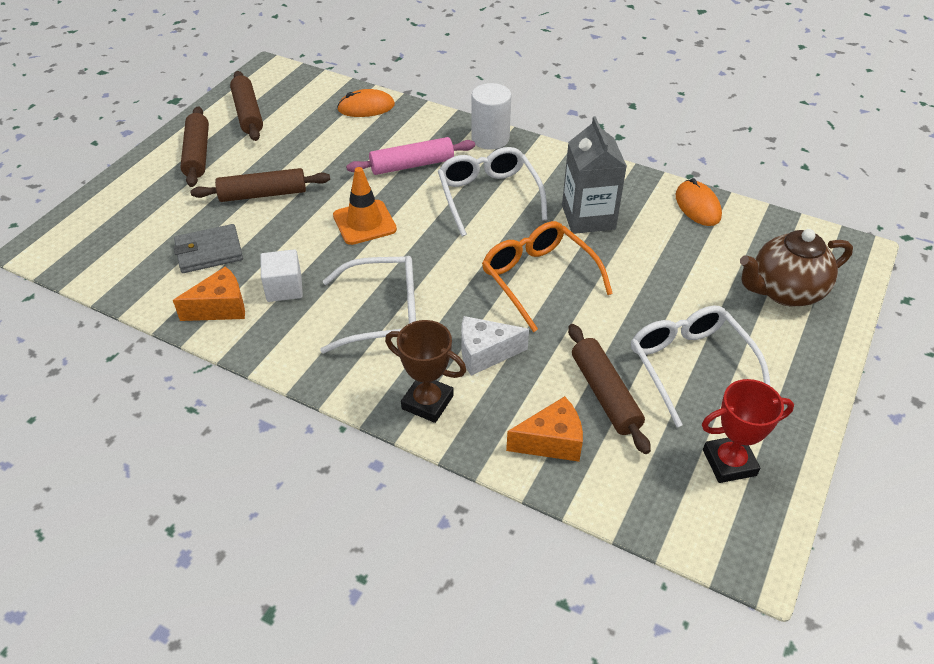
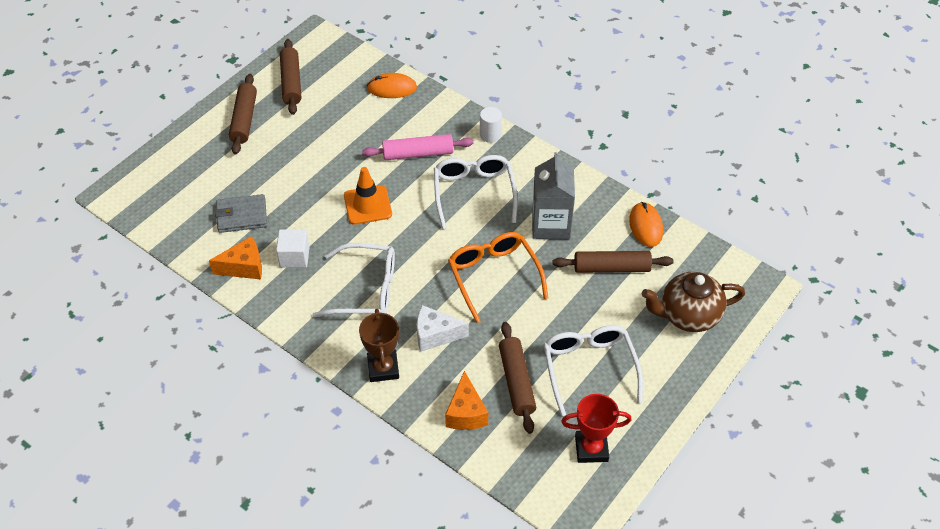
camera: 10 degrees right, 5 degrees up
brown rolling pin [190,168,330,202] -> brown rolling pin moved to [552,251,674,273]
brown trophy [385,320,466,423] -> brown trophy turned 45 degrees clockwise [359,309,399,382]
white cylinder [471,83,511,150] -> white cylinder [480,107,502,143], size x0.65
orange cheese [506,396,583,462] -> orange cheese turned 90 degrees clockwise [445,371,488,430]

